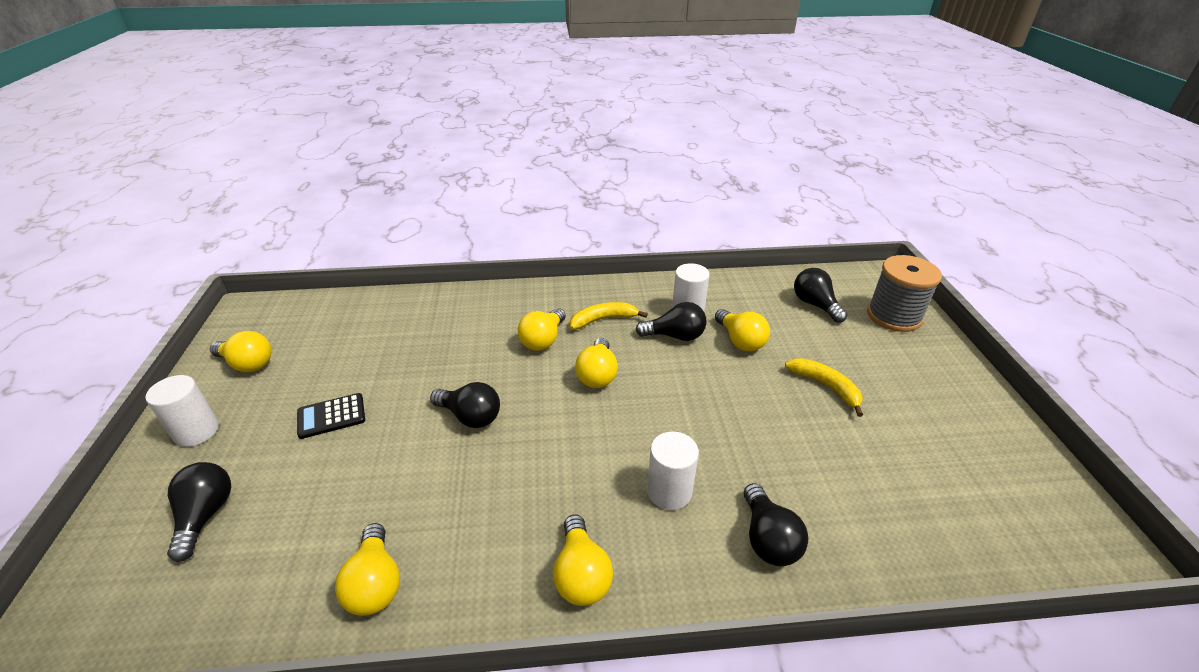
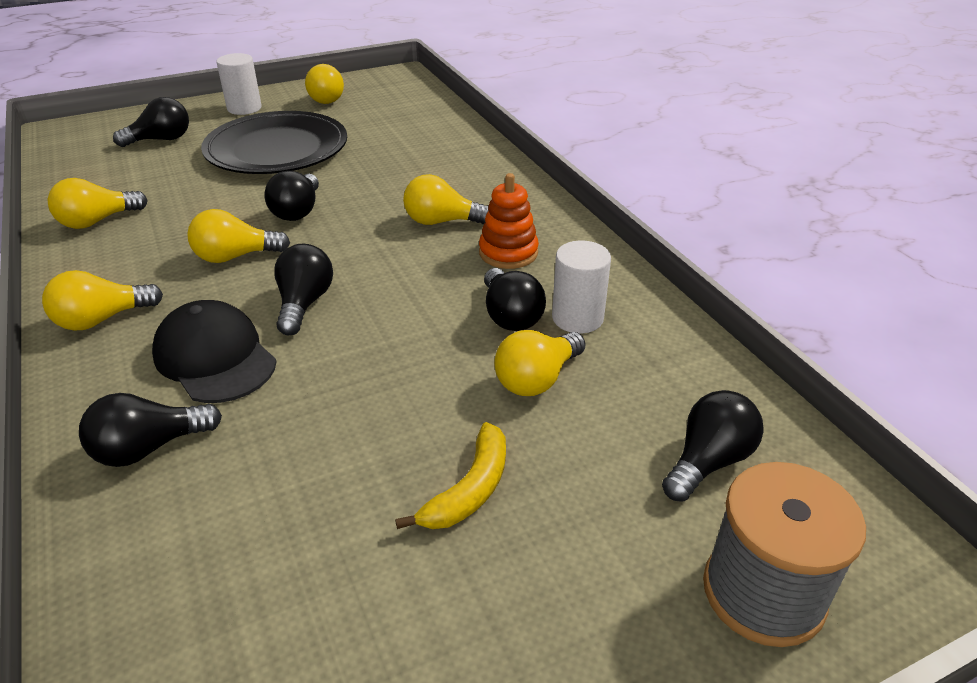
camera: 70 degrees right, 0 degrees up
black calculator [297,393,365,439] -> black plate [201,111,347,174]
yellow banana [570,302,648,330] -> orange stacking toy [479,173,539,269]
yellow light bulb [575,338,618,388] -> yellow light bulb moved to [187,209,290,263]
white cylinder [647,431,699,510] -> black cap [152,300,277,403]
none -> black light bulb [274,244,333,335]

